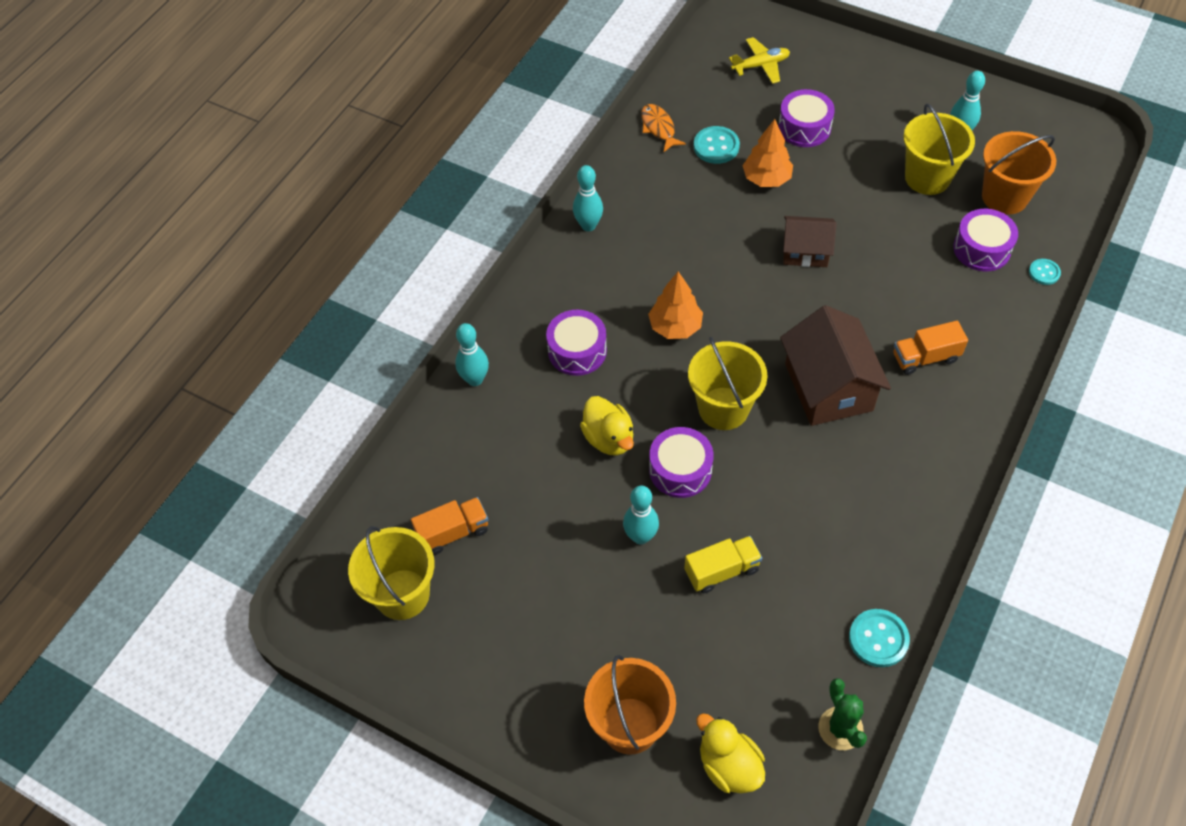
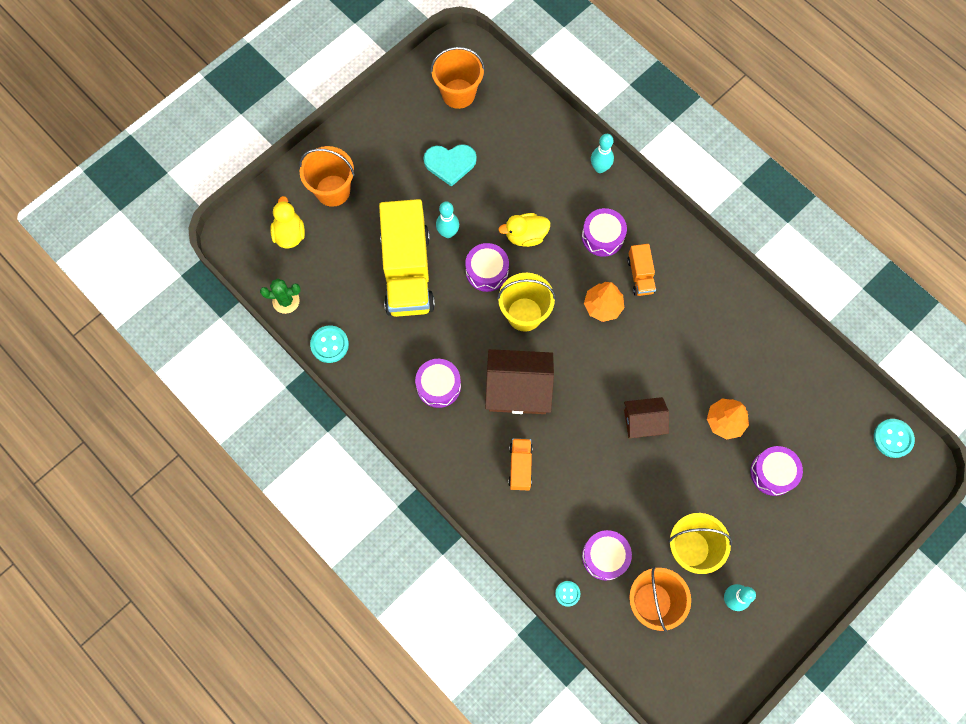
camera: 105 degrees right, 15 degrees up
yellow bucket [348,526,434,620] -> orange bucket [430,47,485,109]
orange truck [411,497,488,555] -> orange truck moved to [627,244,656,296]
turquoise bowling pin [573,165,603,231] -> none
orange fish [641,104,686,152] -> none
yellow truck [684,536,762,593] -> yellow truck [379,199,435,317], size x2.23
turquoise button [694,126,740,164] -> turquoise button moved to [874,419,915,458]
yellow duck [696,713,765,793] -> yellow duck turned 75 degrees counterclockwise [270,196,305,248]
yellow plane [729,37,790,84] -> none
brown house [783,216,837,267] -> brown house turned 60 degrees clockwise [624,397,669,438]
none -> purple drum [415,359,461,408]
none -> turquoise heart [424,144,477,187]

